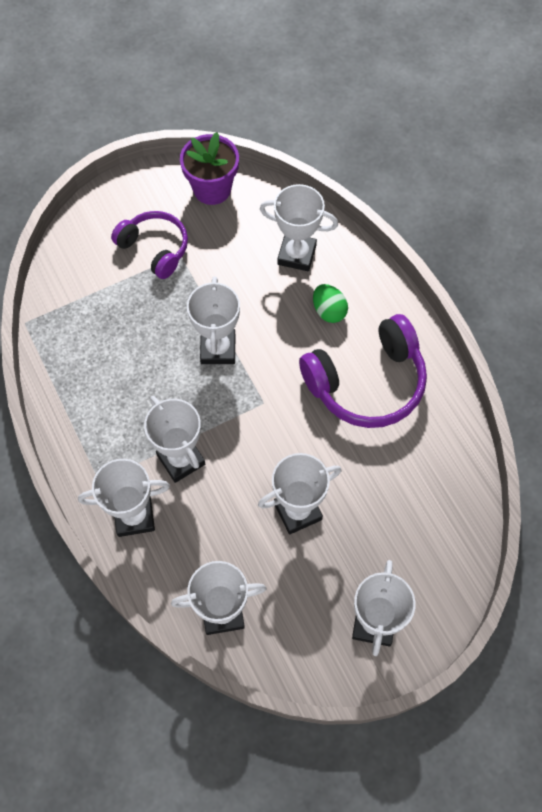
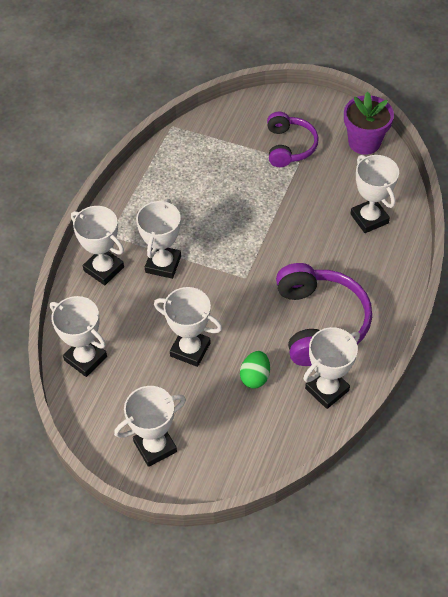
camera: 50 degrees right, 10 degrees down
white trophy [187,276,240,364] -> white trophy moved to [303,327,360,409]
purple headphones [299,314,427,428] -> purple headphones turned 120 degrees counterclockwise [276,263,372,366]
green egg [313,284,348,323] -> green egg moved to [240,351,270,388]

